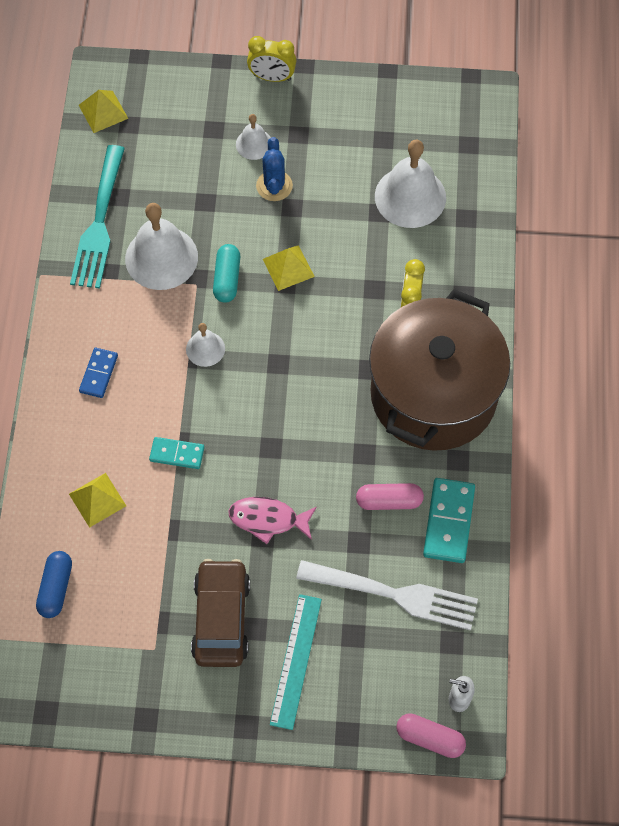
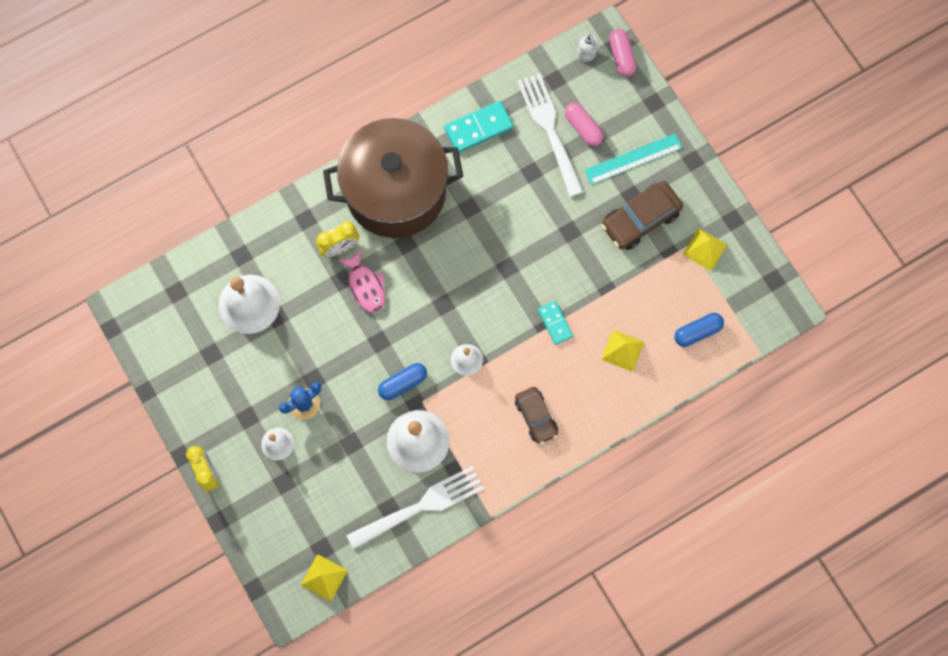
camera: 125 degrees left, 10 degrees up
turquoise fork [70,145,125,289] -> white fork [346,466,484,550]
blue domino [79,348,118,398] -> brown car [515,387,558,444]
turquoise capsule [213,244,240,303] -> blue capsule [378,363,427,400]
pink fish [228,497,317,544] -> pink fish moved to [337,249,385,313]
yellow pyramid [263,245,315,291] -> yellow pyramid moved to [683,228,727,271]
pink capsule [356,483,424,510] -> pink capsule moved to [564,103,603,146]

